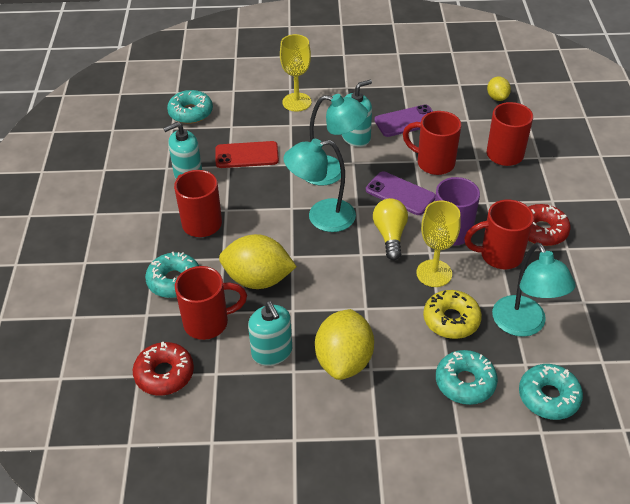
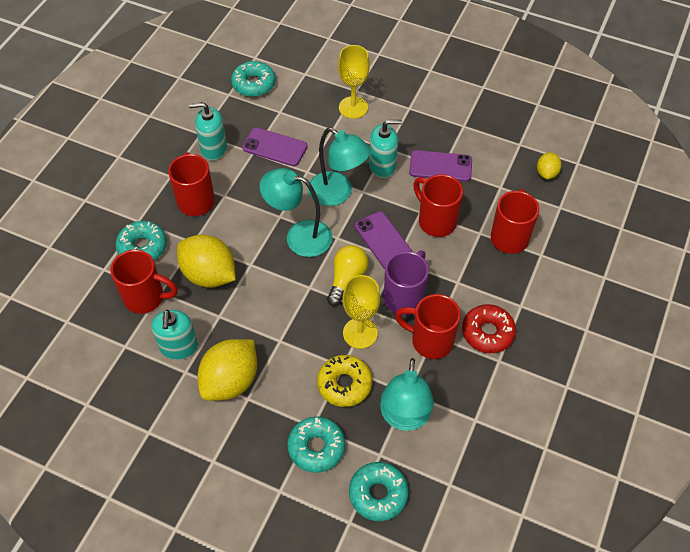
camera: 25 degrees right, 10 degrees up
red donut [133,342,194,396] -> none
red phone [216,141,279,168] -> purple phone [242,128,307,166]

